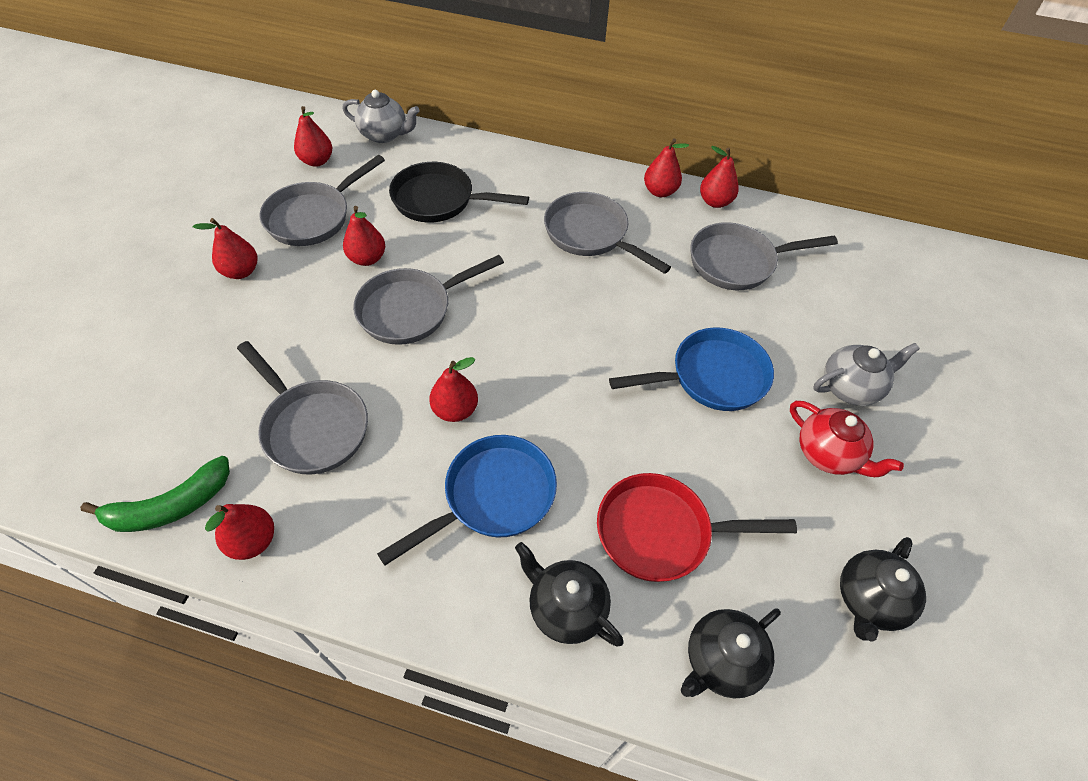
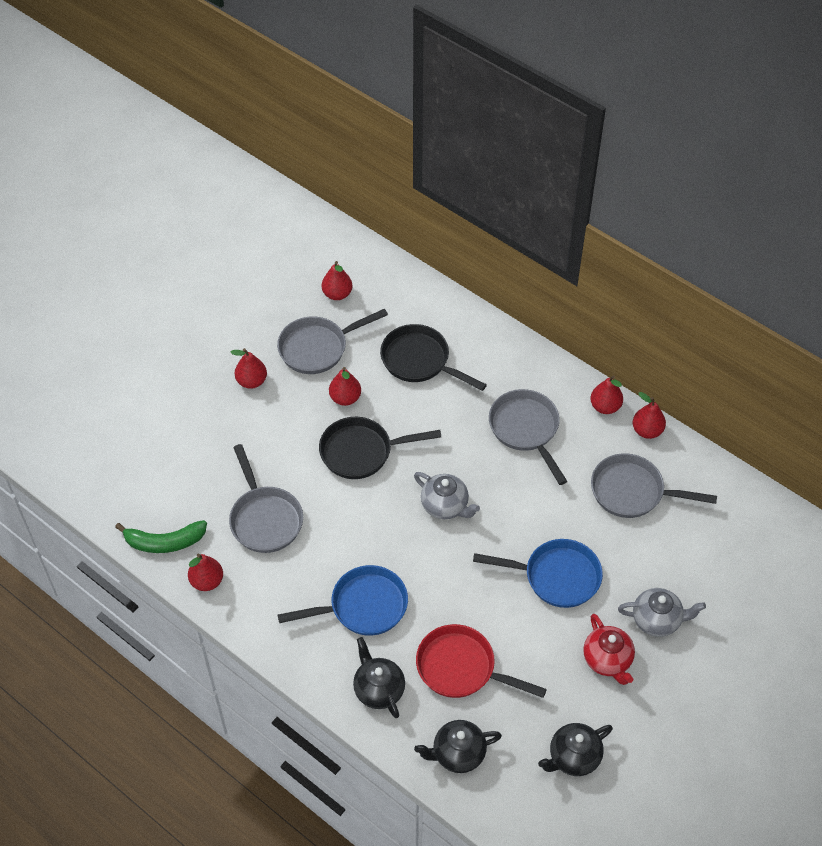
camera: 25 degrees right, 0 degrees up
grey teapot [342,90,420,143] -> grey teapot moved to [414,472,480,519]
grey pan [353,255,504,345] -> black pan [319,417,441,479]
red pear [429,357,478,422] -> none

